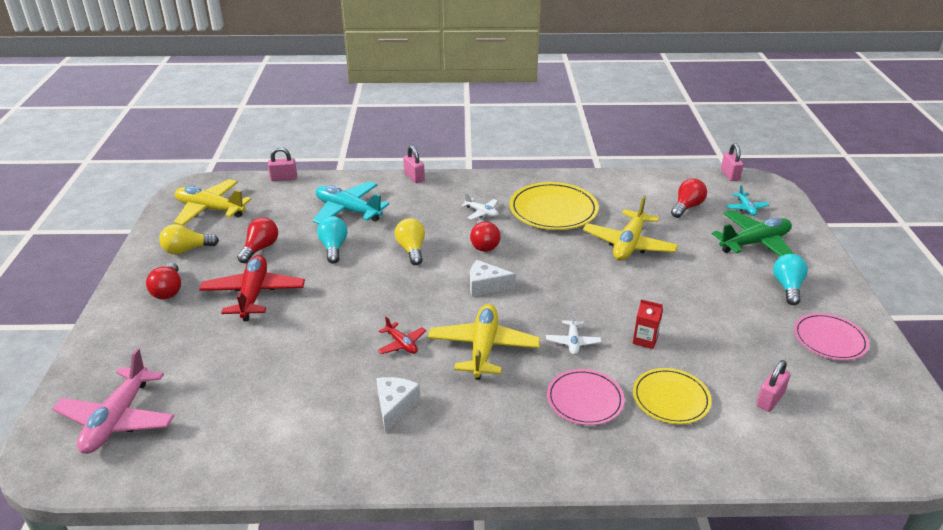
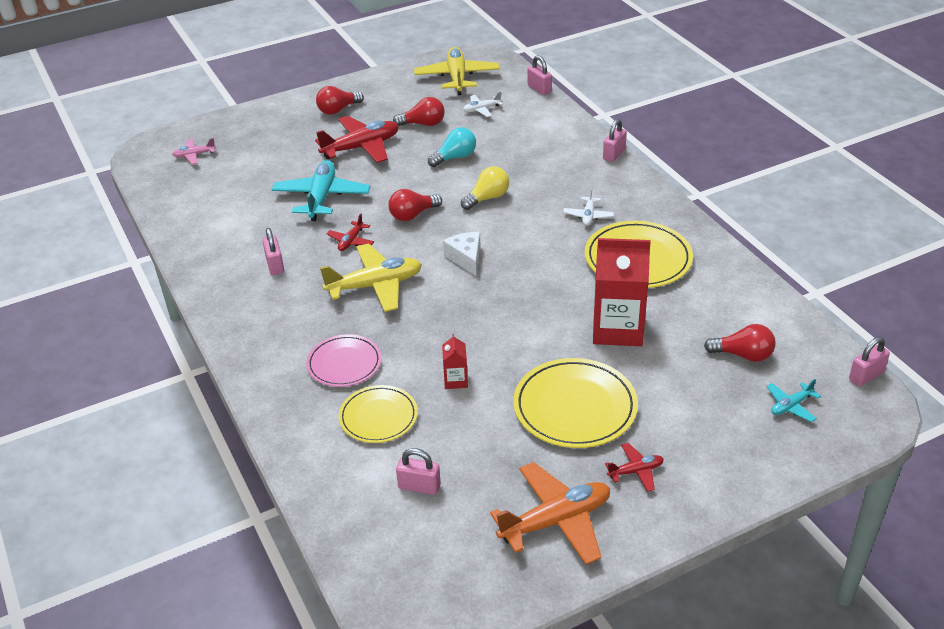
camera: 65 degrees right, 5 degrees up
pink plane [52,348,174,454] -> pink plane [172,138,216,165], size x0.50
yellow light bulb [159,224,219,254] -> none
turquoise plane [312,181,389,224] -> turquoise plane moved to [271,160,370,221]
white cheese [376,377,420,433] -> pink padlock [263,228,284,275]
red light bulb [470,219,501,252] -> red light bulb moved to [388,189,442,221]
white plane [546,311,601,355] -> white plane moved to [463,91,503,117]
yellow plane [583,195,678,261] -> red carton [593,238,651,346]
green plane [712,210,794,257] -> none
turquoise light bulb [773,254,808,305] -> red plane [605,443,664,492]
pink plate [794,313,869,360] -> orange plane [490,462,610,565]
none -> yellow plate [513,358,638,448]

